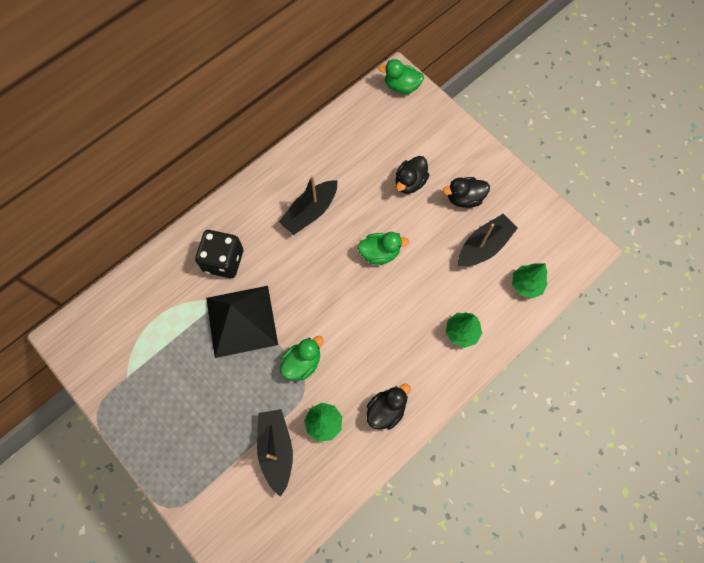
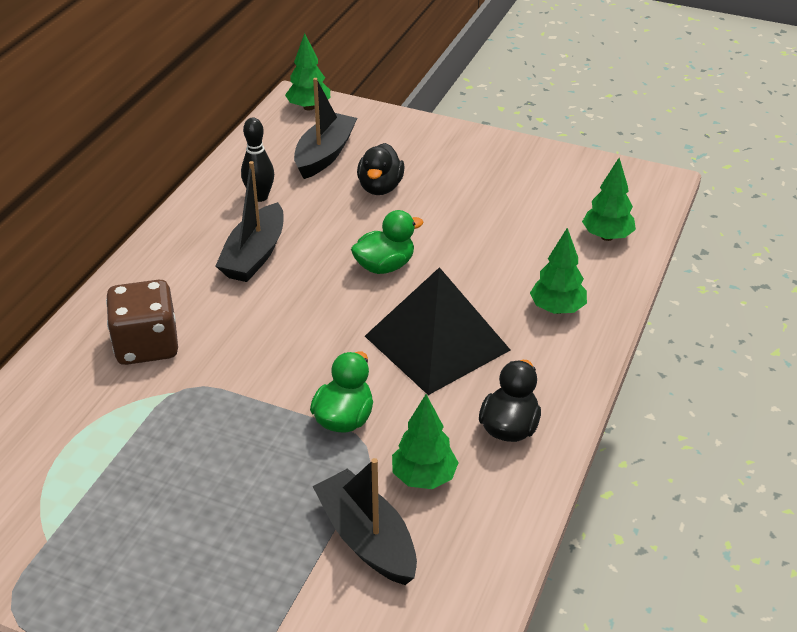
camera: 25 degrees left, 30 degrees down
black dice [195,230,243,278] -> brown dice [106,280,178,365]
black pyramid [206,286,278,358] -> black pyramid moved to [365,267,510,395]
green duck [379,59,424,94] -> green tree [285,33,330,110]
black duck [443,177,490,208] -> none
black boat [458,214,518,267] -> black boat moved to [294,78,357,179]
none -> black bowling pin [241,118,274,202]

